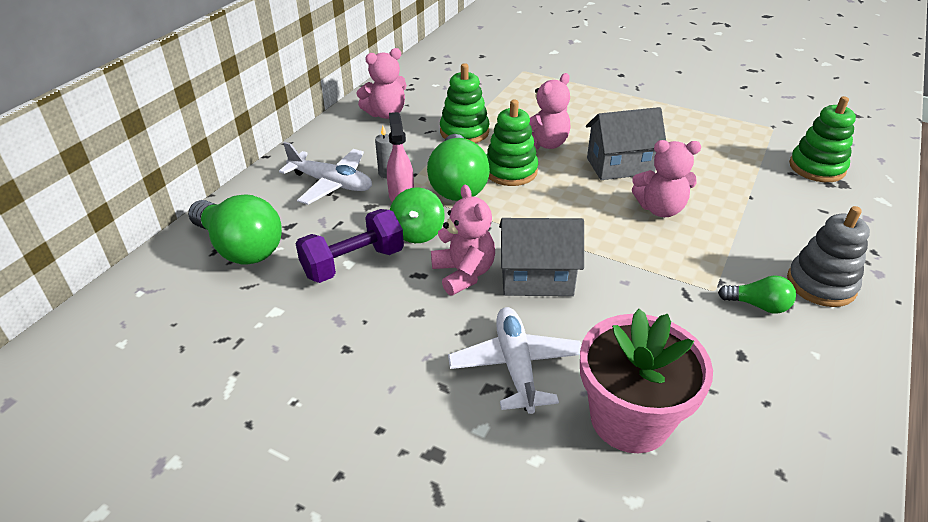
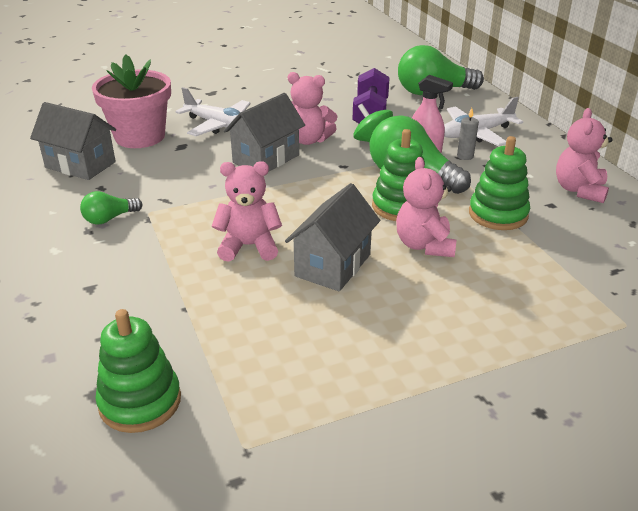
camera: 130 degrees right, 5 degrees down
pink teddy bear [632,140,701,217] -> pink teddy bear turned 45 degrees clockwise [212,161,282,262]
grey stacking toy [787,206,870,307] -> none
none -> grey house [30,102,116,180]

